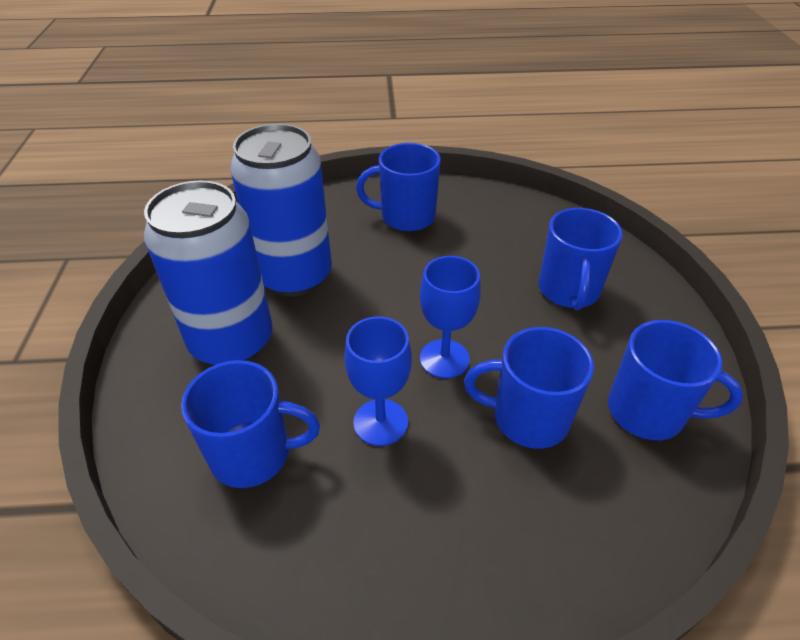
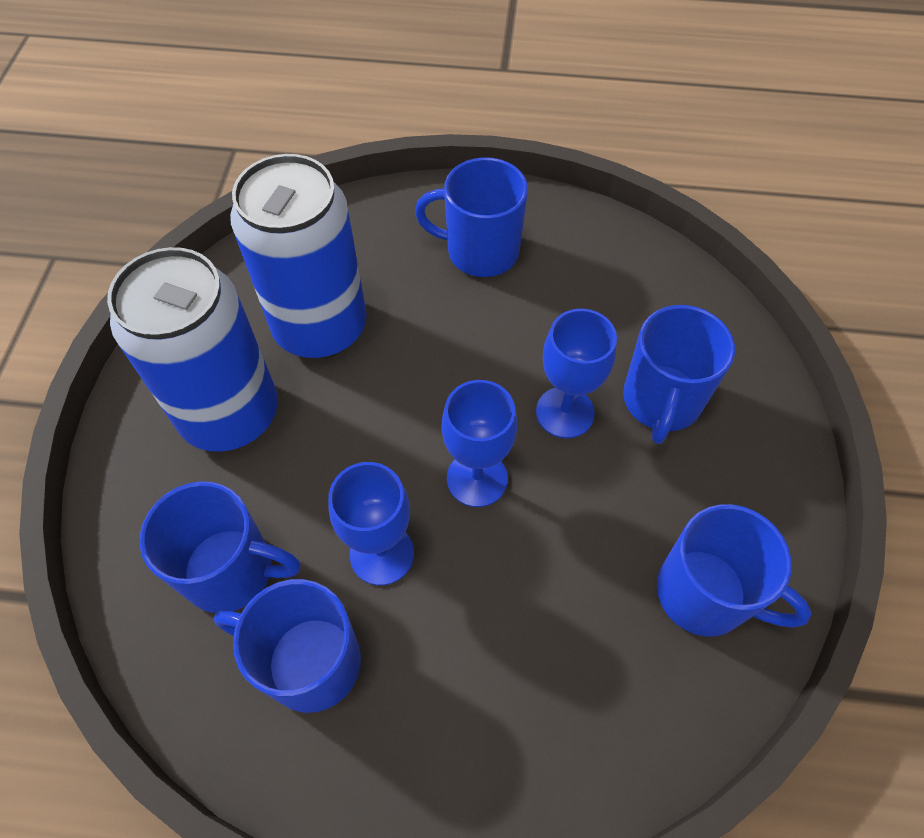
camera: 10 degrees right, 15 degrees up
blue mug [464,327,594,449] -> blue mug moved to [214,579,361,713]
none -> blue goblet [536,309,617,438]

